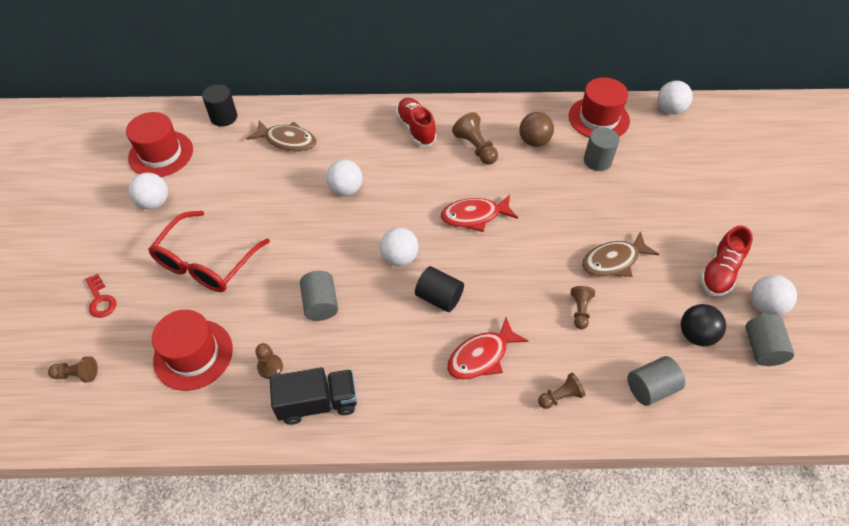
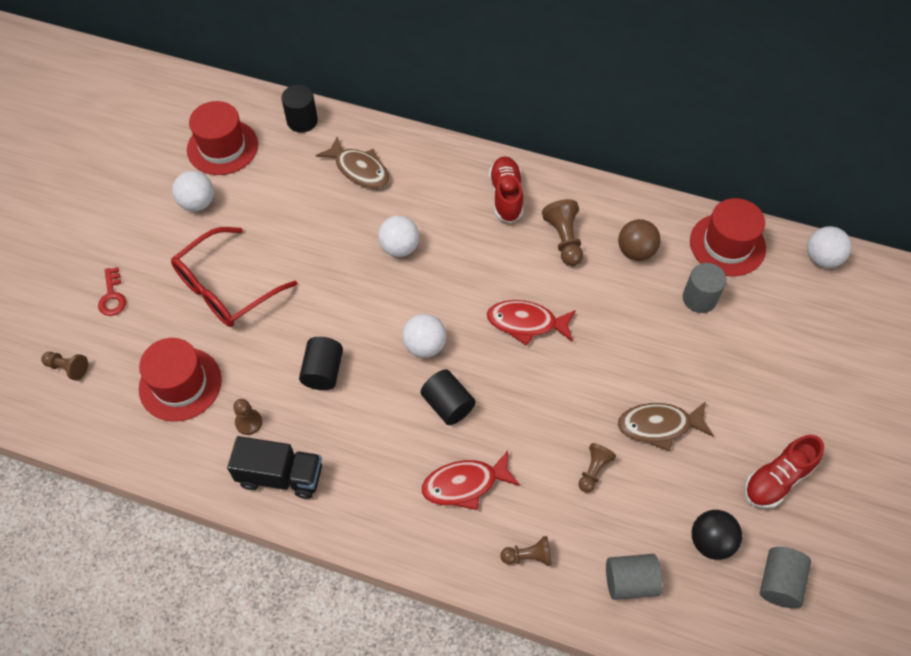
camera: 20 degrees right, 5 degrees up
grey cylinder [300,271,338,321] -> black cylinder [299,337,343,390]
white ball [751,275,797,316] -> none

